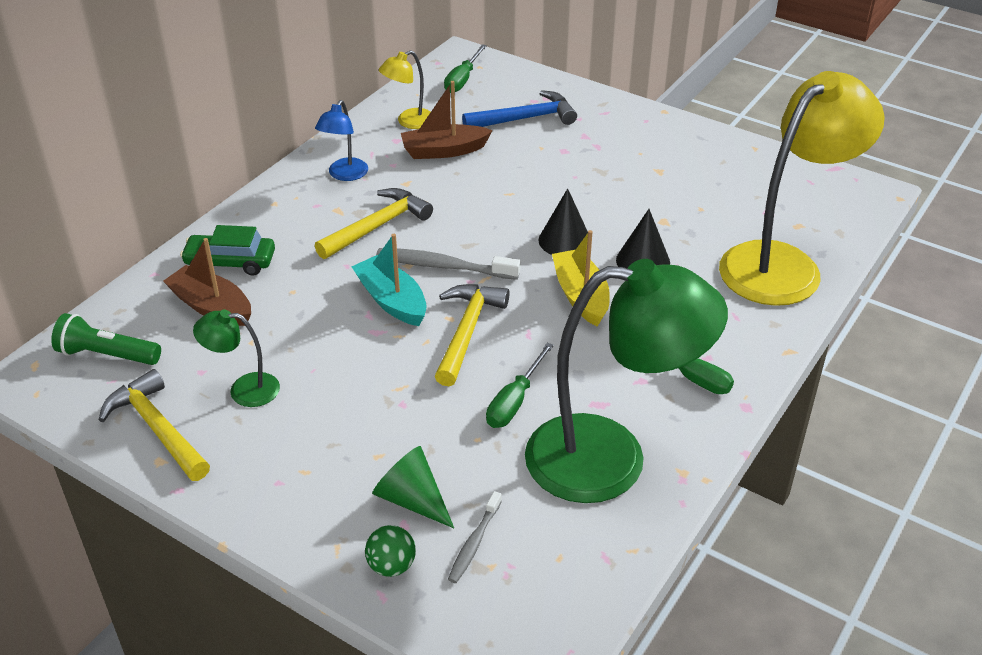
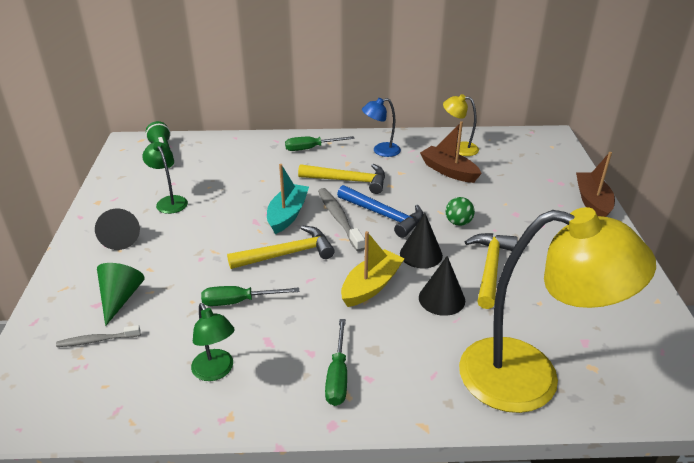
camera: 55 degrees right, 5 degrees down
yellow hammer [99,369,210,481] -> yellow hammer moved to [465,233,518,309]
brown boat [163,238,251,326] -> brown boat moved to [576,152,615,217]
green car [180,225,275,276] -> none
green ball [365,525,416,577] -> green ball moved to [446,197,475,226]
green screwdriver [444,44,487,93] -> green screwdriver moved to [285,136,355,151]
blue hammer [462,90,577,127] -> blue hammer moved to [337,185,424,238]
green lamp [525,259,728,503] -> green lamp [191,303,234,381], size x0.44
none -> black cone [95,209,140,250]

